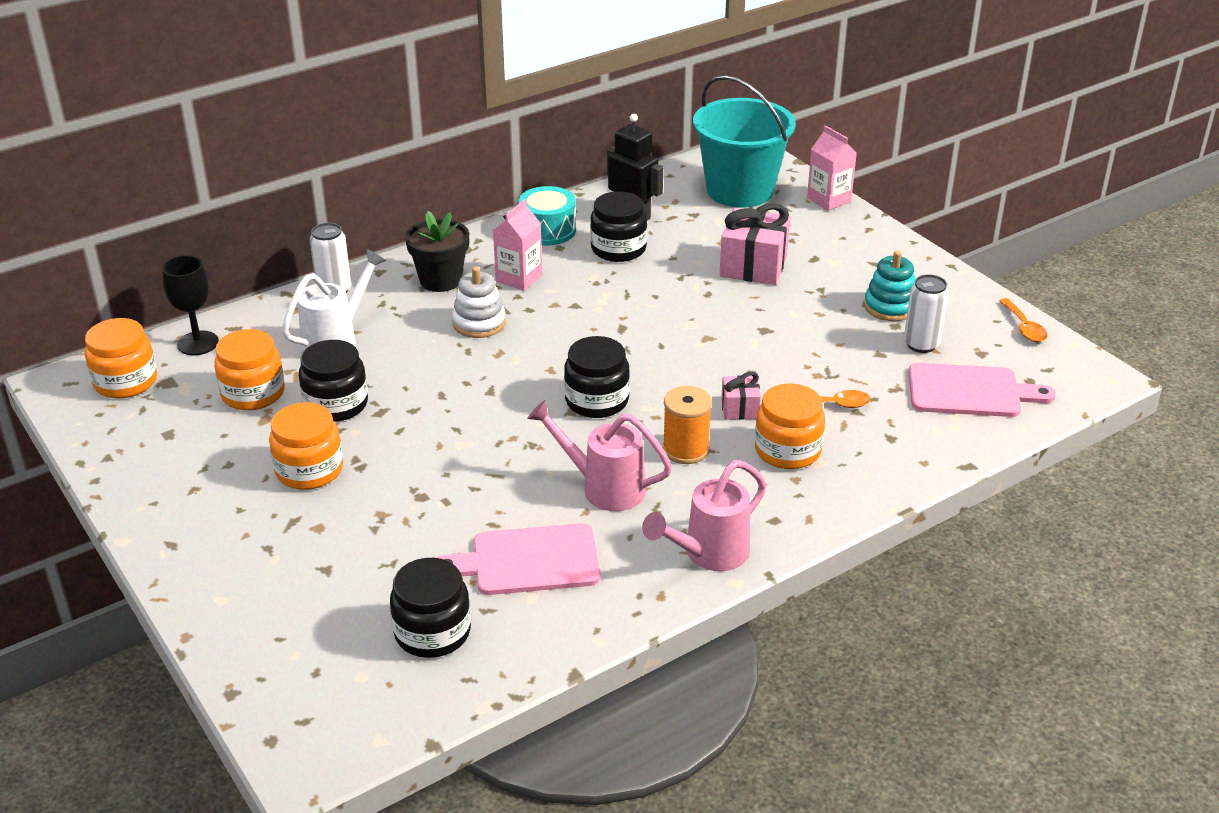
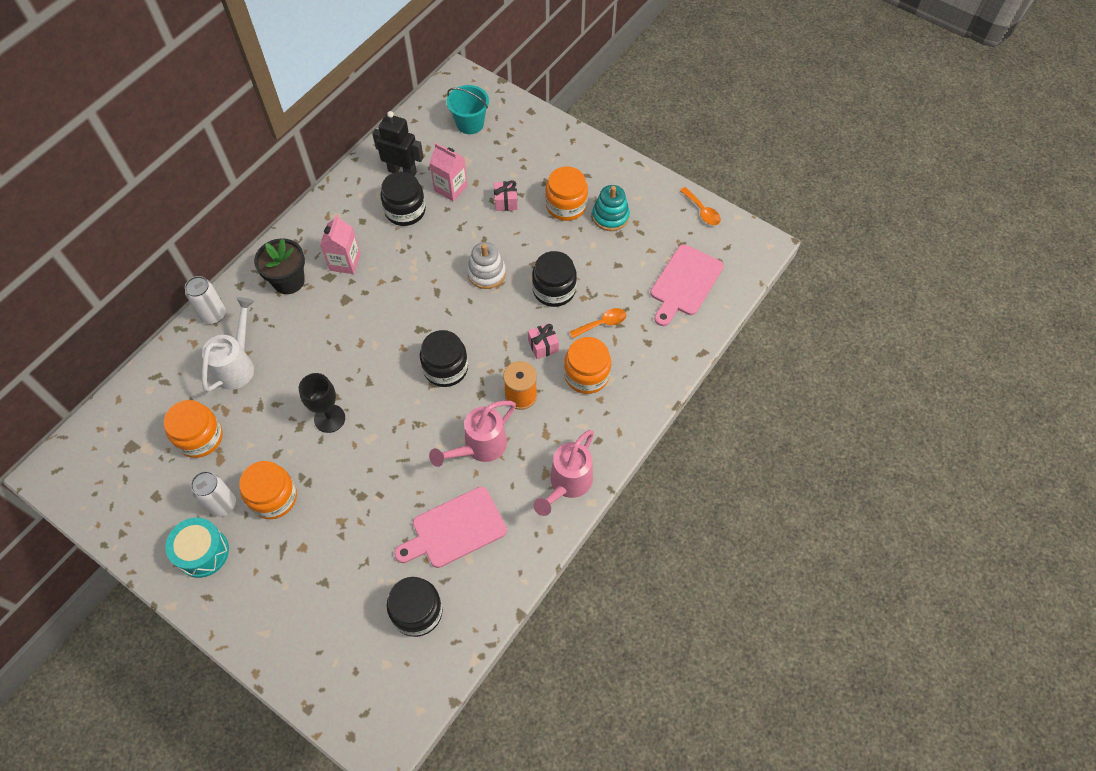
camera: 20 degrees left, 25 degrees up
orange jar [85,318,157,399] -> orange jar moved to [545,166,588,221]
black goblet [162,255,219,355] -> black goblet moved to [299,373,345,433]
black jar [299,340,368,422] -> black jar moved to [532,251,577,307]
white stacking toy [452,267,506,338] -> white stacking toy moved to [467,242,506,289]
turquoise drum [519,186,576,245] -> turquoise drum moved to [165,518,229,578]
pink watering can [527,400,672,511] -> pink watering can turned 45 degrees counterclockwise [429,401,516,467]
turquoise bucket [693,75,796,208] -> turquoise bucket [447,85,489,134], size x0.55
pink gift [719,203,791,285] -> pink gift [494,180,518,211], size x0.53
pink carton [807,126,857,211] -> pink carton moved to [429,143,468,201]
white can [904,274,949,353] -> white can moved to [191,471,236,517]
pink cutting board [909,363,1056,417] -> pink cutting board turned 135 degrees clockwise [650,244,724,326]

